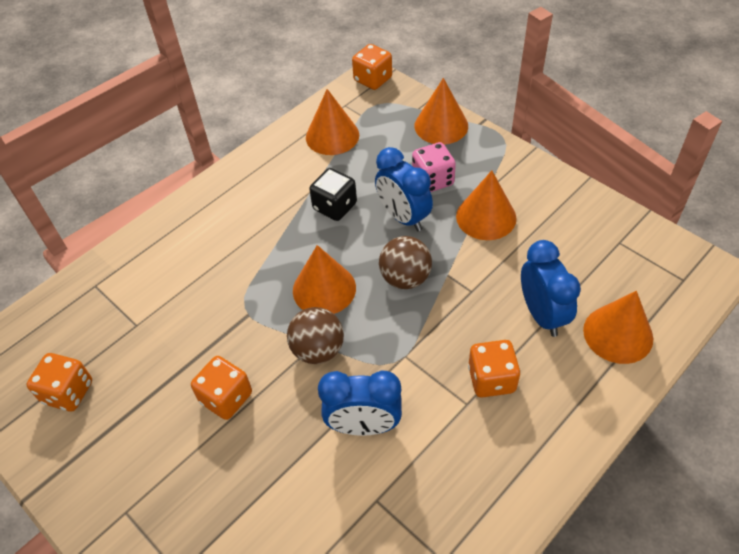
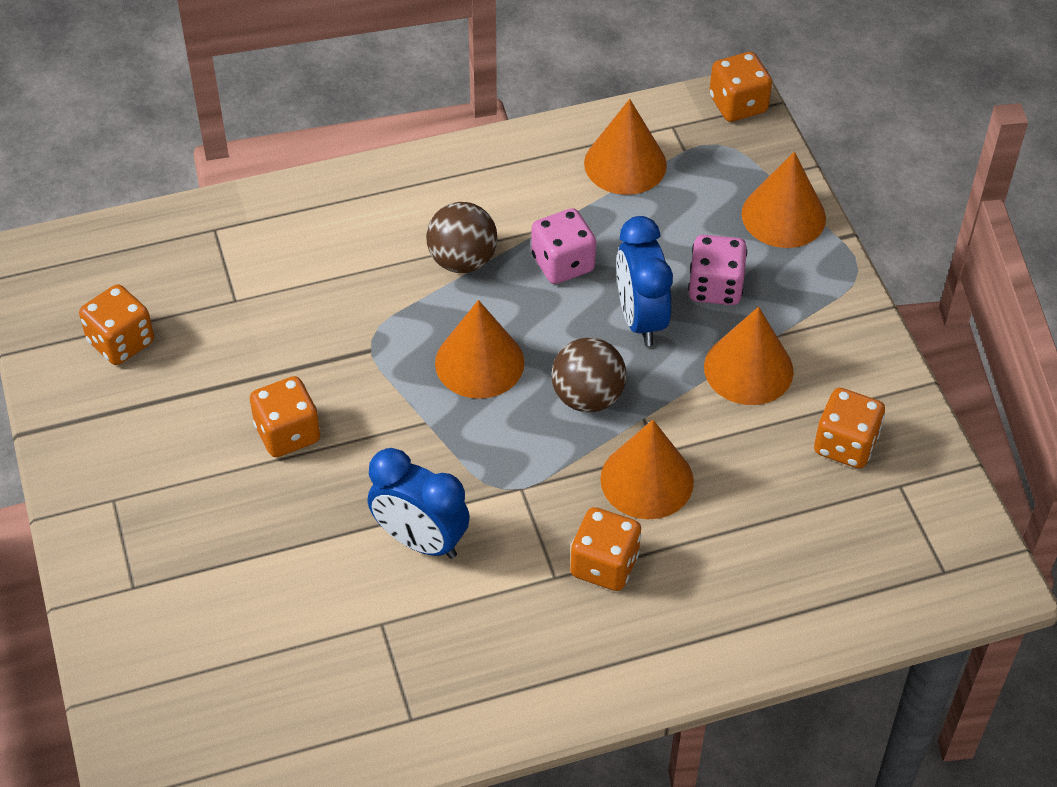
camera: 25 degrees right, 0 degrees up
brown ball [287,307,344,364] -> brown ball moved to [426,202,497,273]
black dice [309,168,357,221] -> pink dice [531,208,596,284]
blue clock [521,240,581,337] -> none
orange cone [583,291,653,364] -> orange cone moved to [600,420,694,519]
none -> orange dice [814,388,885,468]

